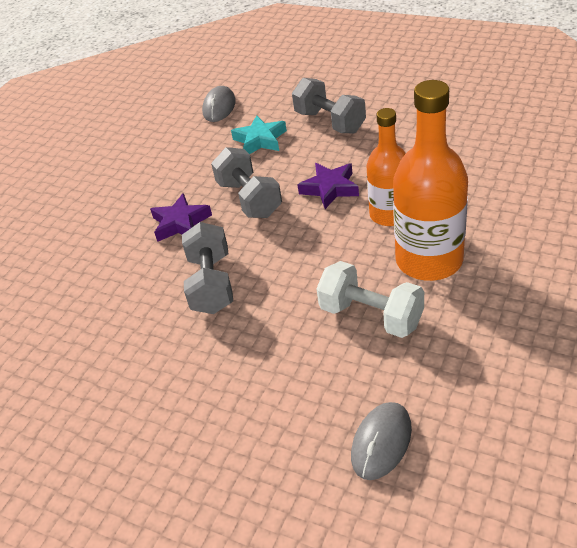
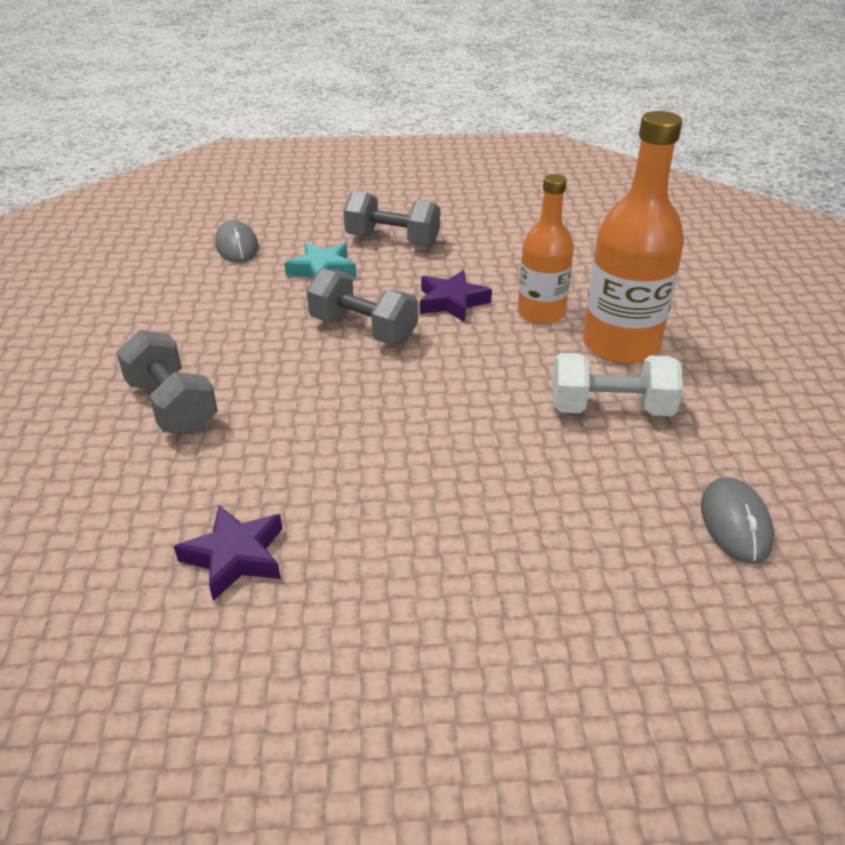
camera: 35 degrees left, 5 degrees down
purple star [150,193,212,242] -> purple star moved to [174,505,282,601]
grey dumbbell [182,222,233,314] -> grey dumbbell moved to [116,330,218,434]

